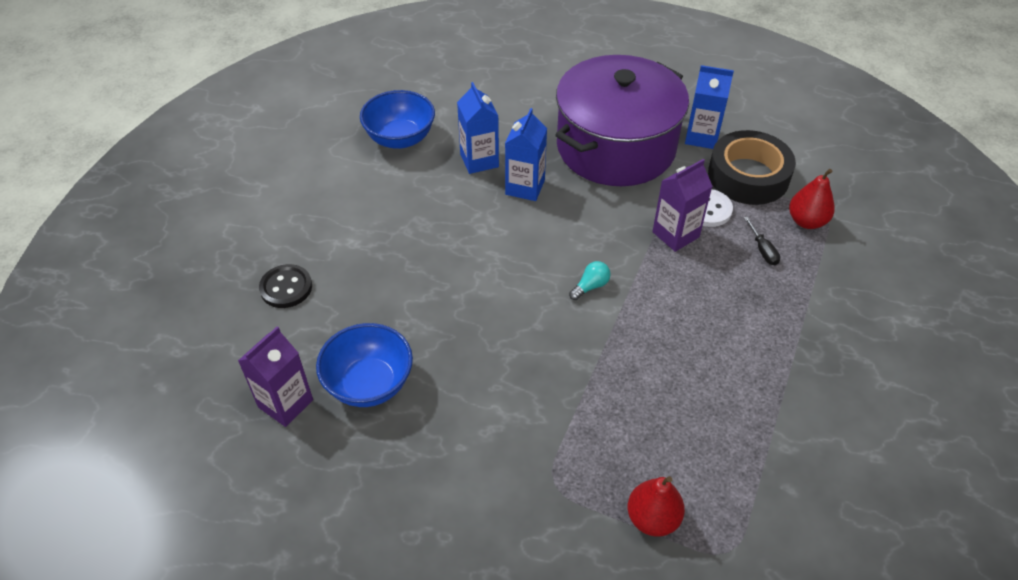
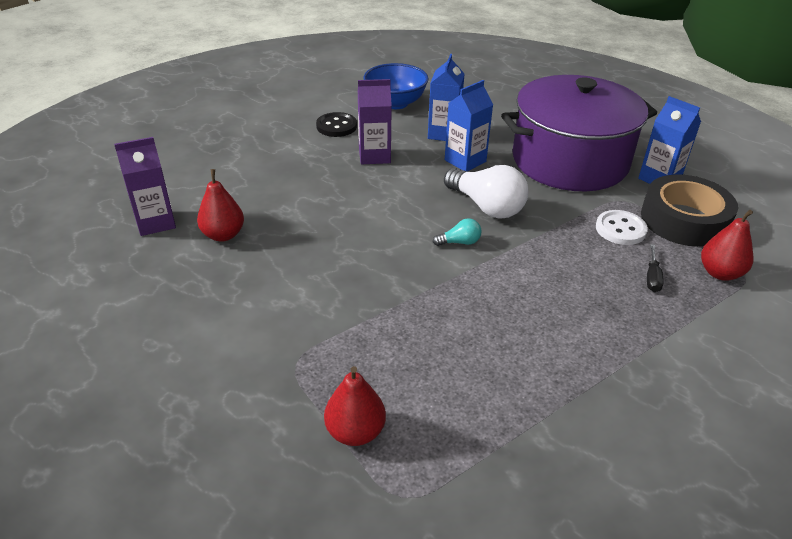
camera: 30 degrees right, 10 degrees down
black button [259,264,312,308] -> black button moved to [316,112,357,137]
blue bowl [316,323,413,407] -> red pear [197,169,244,242]
purple carton [652,159,713,252] -> purple carton moved to [358,79,392,164]
none -> white light bulb [444,165,529,219]

